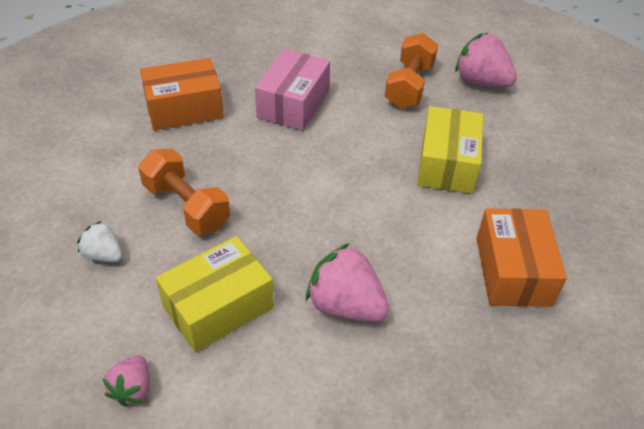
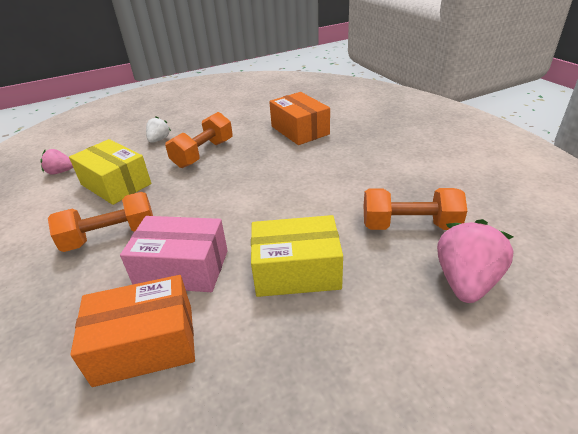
camera: 80 degrees right, 10 degrees down
pink box [255,49,330,131] -> pink box moved to [120,216,228,292]
pink strawberry [306,243,389,322] -> orange dumbbell [48,192,153,252]

